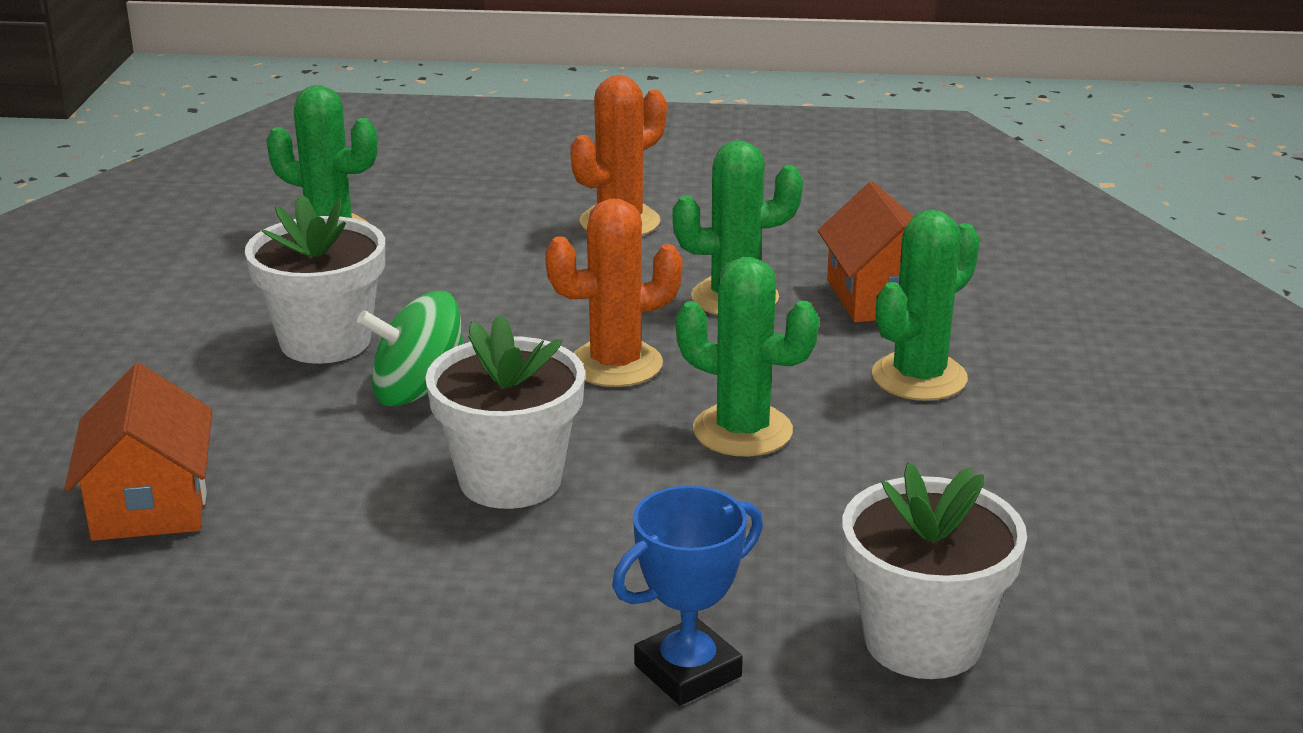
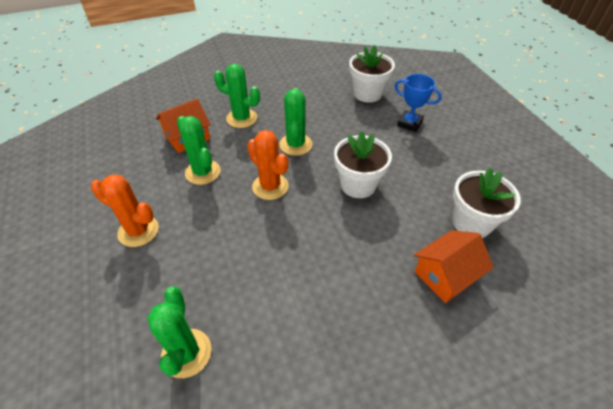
camera: 115 degrees left, 20 degrees up
white flower pot [245,194,385,364] -> white flower pot moved to [452,168,521,238]
green spinning top [357,291,464,406] -> none

